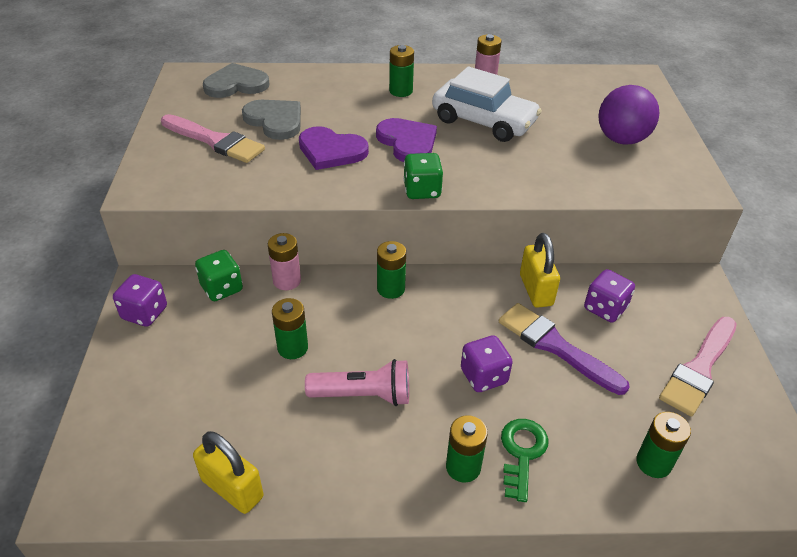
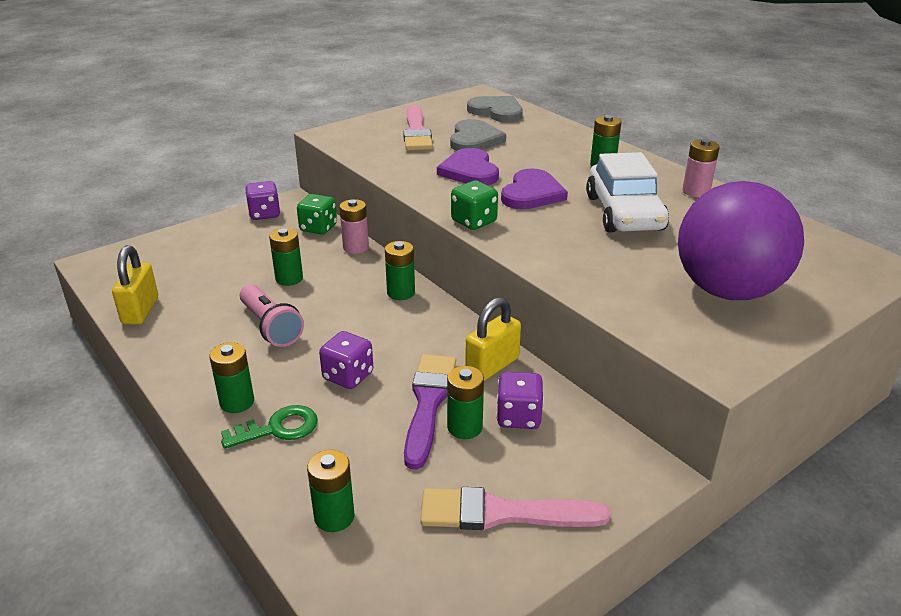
camera: 55 degrees right, 10 degrees down
purple ball [598,85,659,145] -> purple ball [678,181,804,300], size x1.54
none -> green battery [447,366,484,439]

